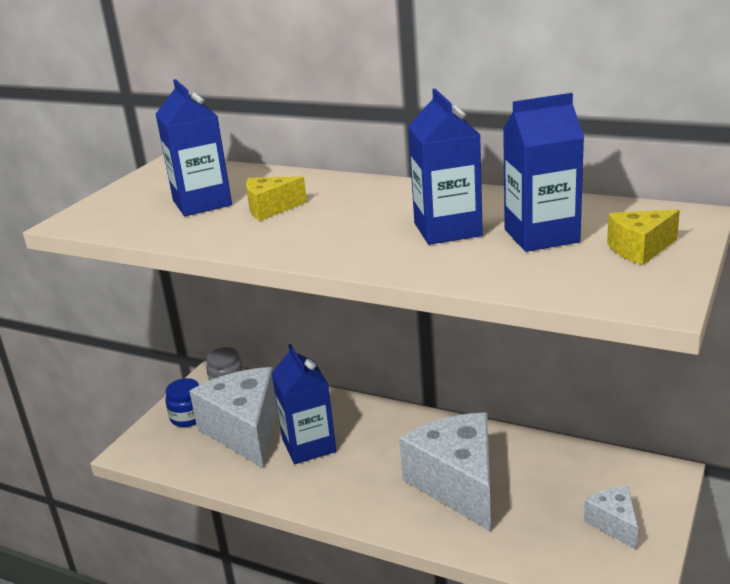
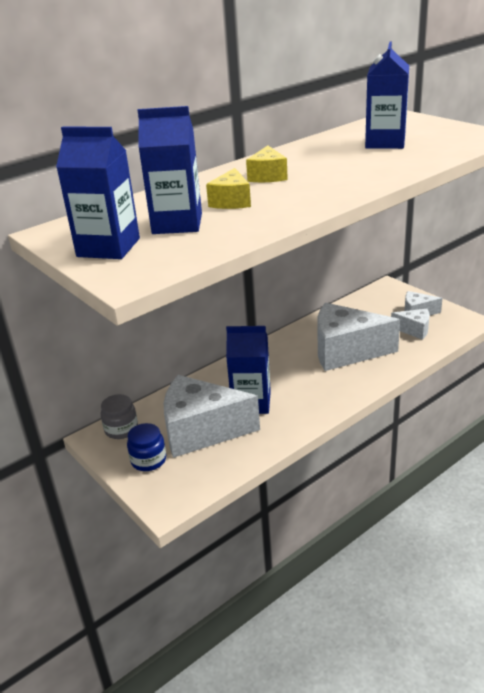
camera: 65 degrees left, 5 degrees up
blue carton [408,88,483,245] -> blue carton moved to [56,127,140,259]
yellow cheese [607,209,680,265] -> yellow cheese moved to [246,146,288,182]
none -> white cheese [391,309,430,340]

